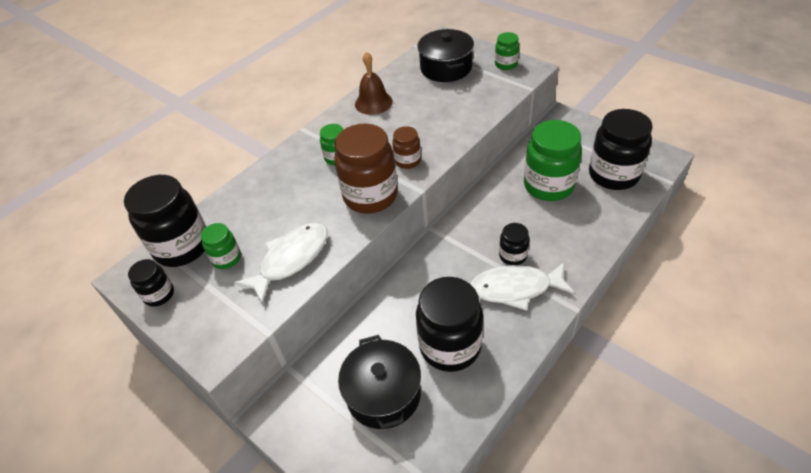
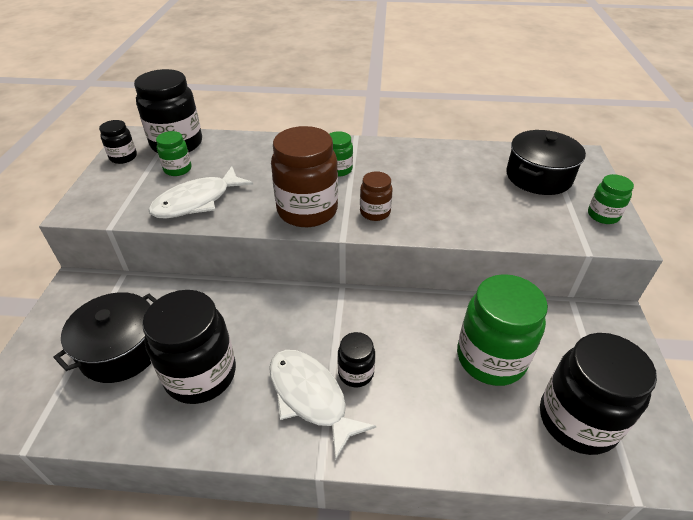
camera: 50 degrees right, 5 degrees down
white fish [234,223,328,305] -> white fish turned 135 degrees clockwise [149,166,253,219]
brown bell [355,52,393,115] -> none

